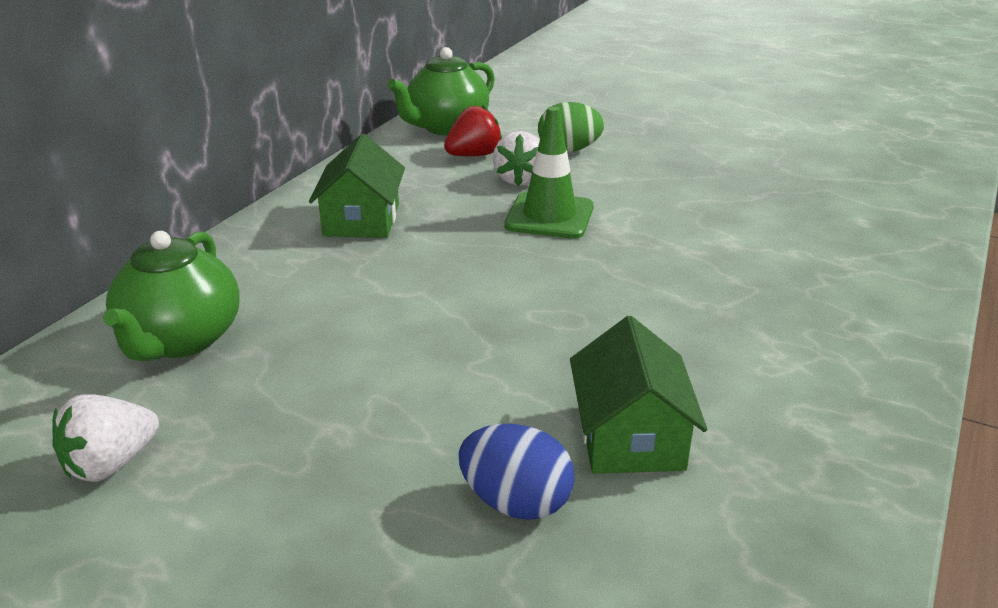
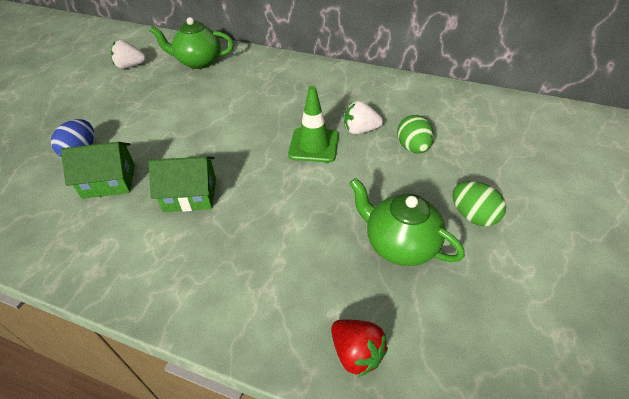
camera: 85 degrees right, 15 degrees up
white strawberry [52,394,159,482] -> white strawberry turned 45 degrees counterclockwise [111,40,146,69]
green house [309,134,405,238] -> green house moved to [149,156,216,212]
green teapot [388,47,495,135] -> green teapot moved to [349,178,465,266]
red strawberry [444,105,502,157] -> red strawberry moved to [331,320,388,377]
none -> green egg [452,181,506,227]

